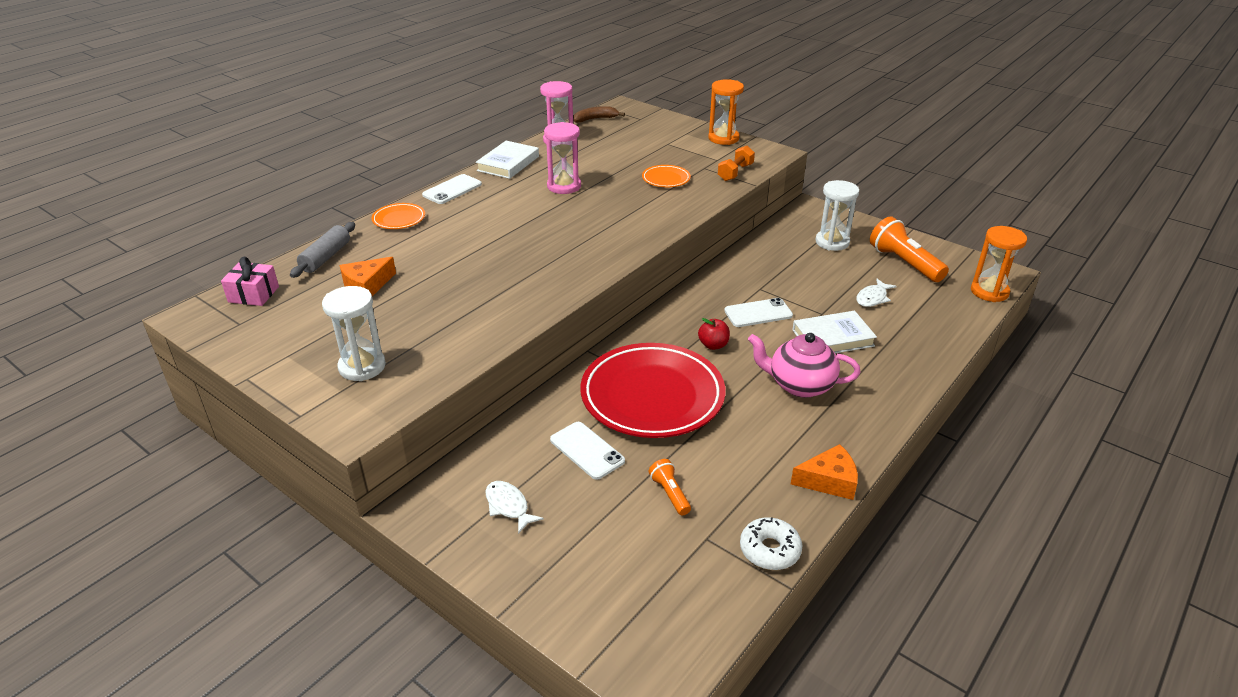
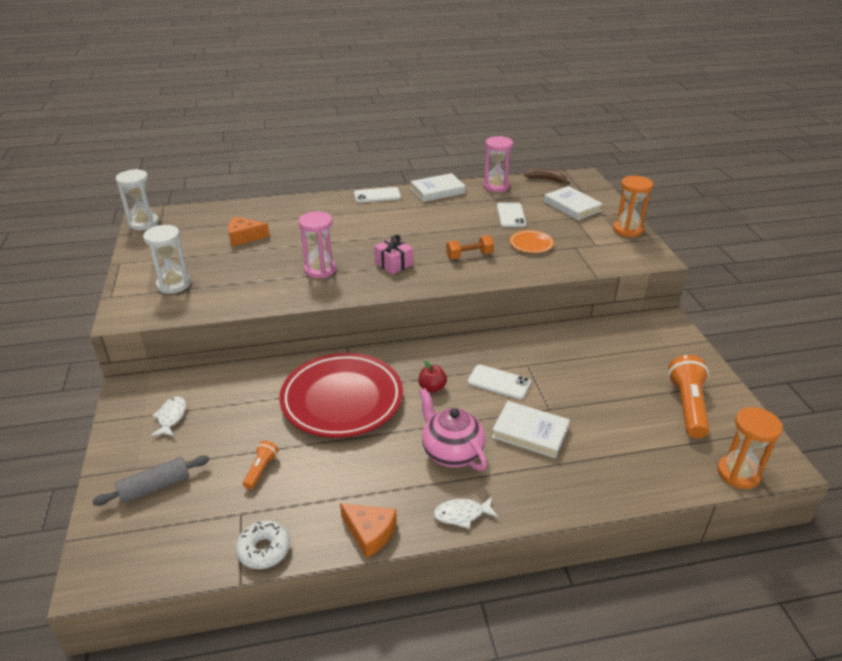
camera: 40 degrees right, 0 degrees up
pink gift [221,257,279,306] -> pink gift moved to [374,234,413,274]
grey rolling pin [290,222,355,278] -> grey rolling pin moved to [92,456,209,506]
orange plate [372,203,425,229] -> none
pink hourglass [544,122,581,194] -> pink hourglass moved to [298,211,336,278]
white phone [550,422,625,480] -> white phone moved to [497,202,526,227]
orange dumbbell [718,146,755,181] -> orange dumbbell moved to [446,235,494,259]
white hourglass [815,180,859,251] -> white hourglass moved to [116,169,159,230]
white fish [856,279,897,307] -> white fish moved to [434,496,498,529]
none -> white book [544,186,603,220]

